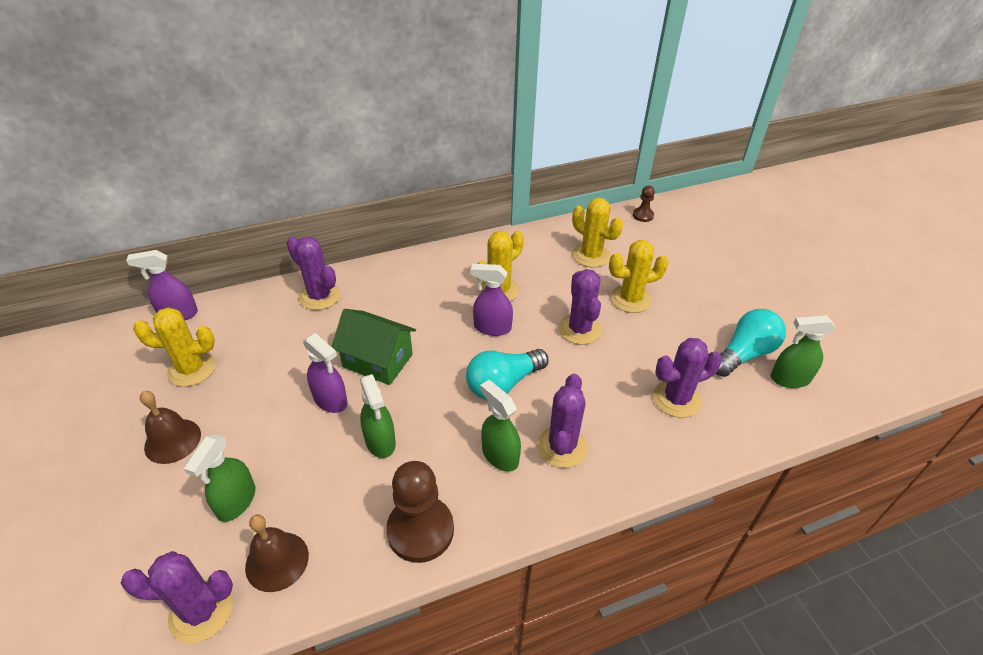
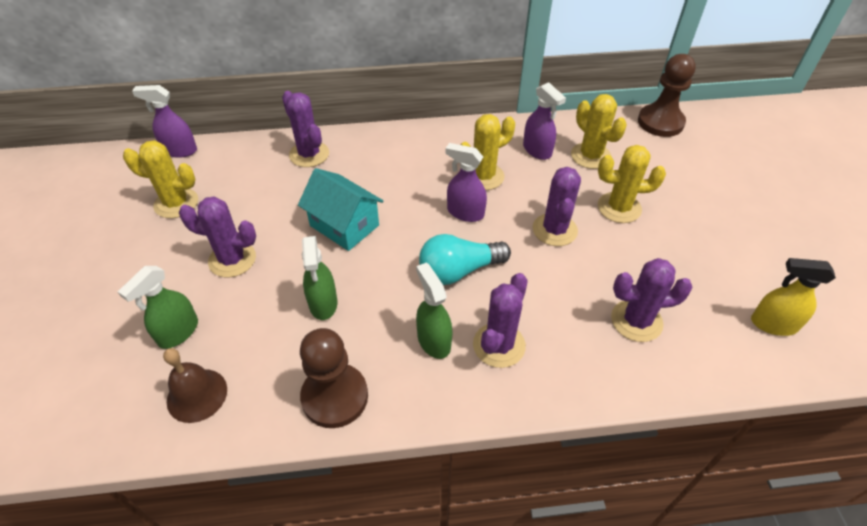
camera: 15 degrees right, 5 degrees up
purple cactus [121,551,233,643] -> purple cactus moved to [179,196,256,278]
brown bell [140,391,201,464] -> none
purple spray bottle [303,333,348,413] -> purple spray bottle moved to [523,82,566,160]
green house [331,309,416,385] -> turquoise house [298,168,383,251]
brown pawn [633,186,655,222] -> brown pawn [638,54,696,137], size x2.01
turquoise light bulb [715,309,786,377] -> none
green spray bottle [770,315,836,388] -> yellow spray bottle [751,258,836,336]

